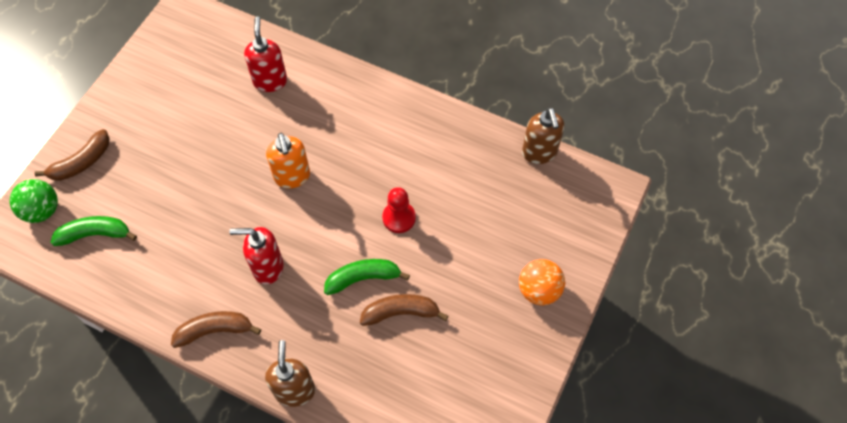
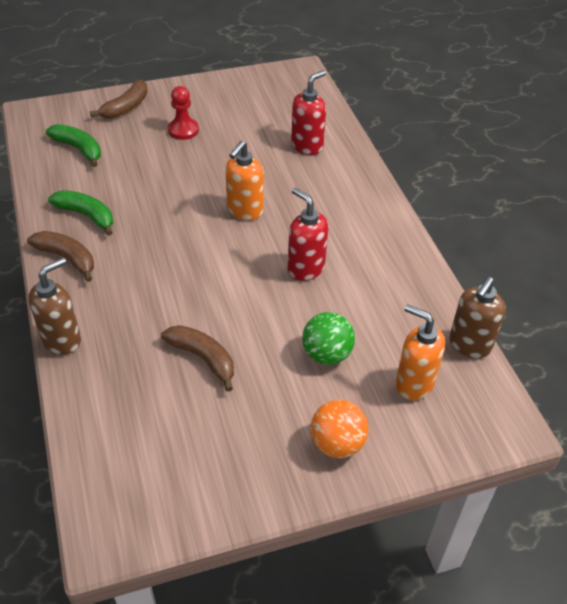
camera: 45 degrees right, 15 degrees down
green ball [10,179,58,223] -> green ball moved to [302,312,355,365]
brown banana [35,129,110,181] -> brown banana turned 60 degrees counterclockwise [90,80,148,119]
red soap dispenser [229,227,283,284] -> red soap dispenser moved to [288,187,328,281]
green banana [324,259,410,295] -> green banana moved to [48,190,113,236]
red pawn [382,187,416,233] -> red pawn moved to [168,86,199,140]
none -> orange soap dispenser [396,304,445,400]

